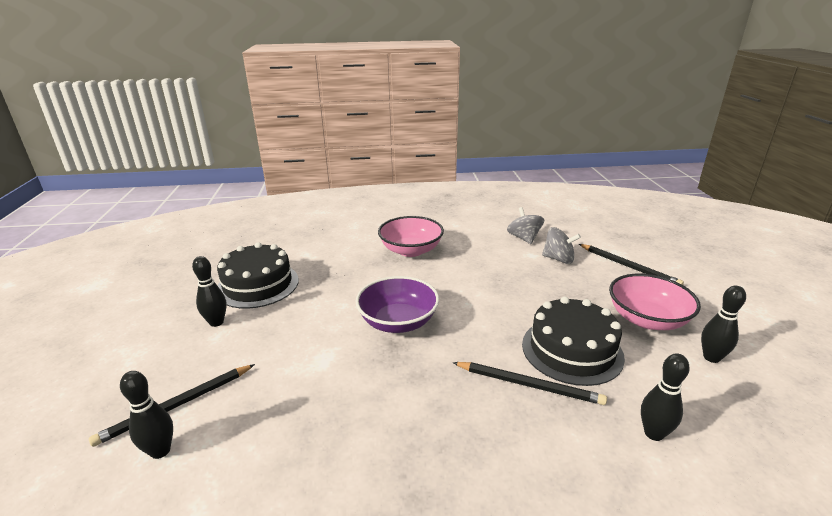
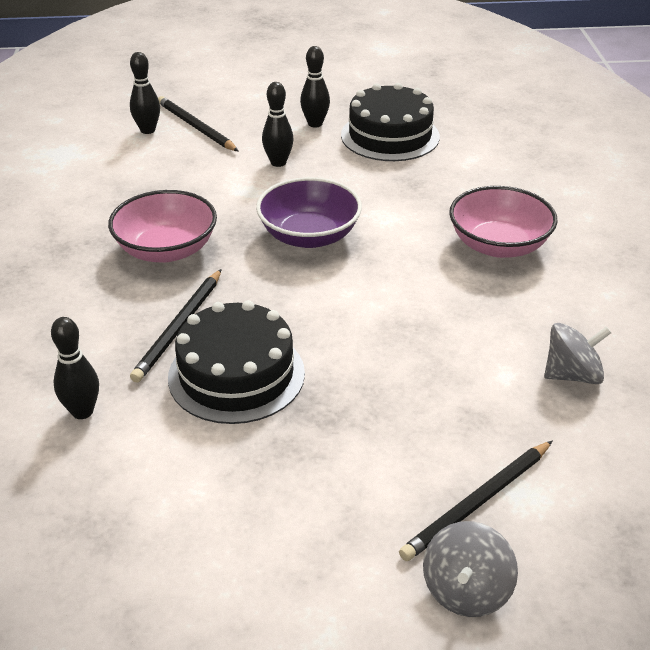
camera: 90 degrees right, 10 degrees up
grey spinning top [542,227,581,264] -> grey spinning top moved to [423,521,518,617]
pink bowl [609,274,701,330] -> pink bowl moved to [108,190,217,262]
black bowling pin [701,286,746,363] -> black bowling pin moved to [262,82,294,167]

